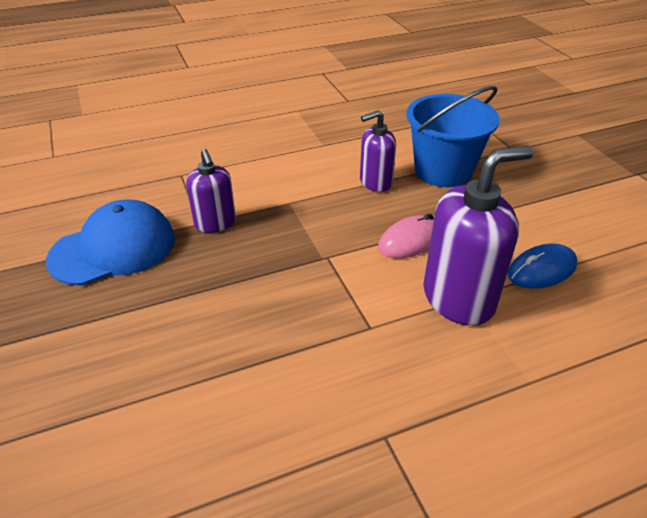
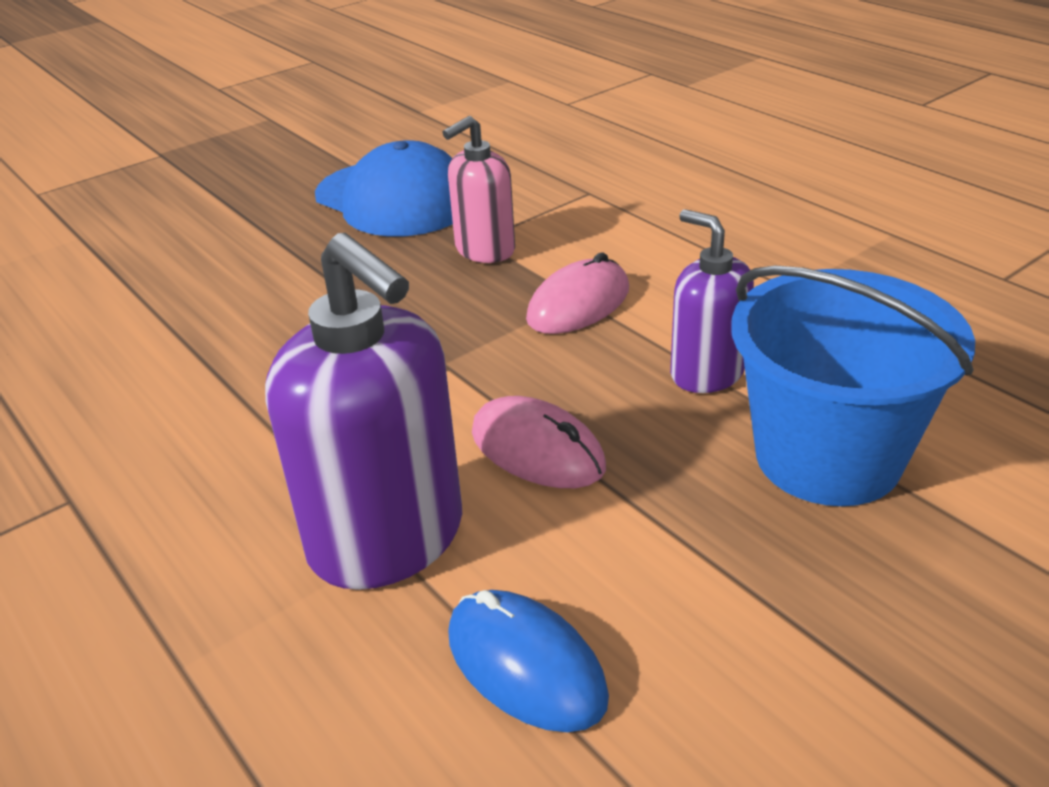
camera: 75 degrees right, 5 degrees down
purple soap dispenser [186,149,236,233] -> pink soap dispenser [442,116,515,263]
none -> pink mouse [526,252,629,334]

